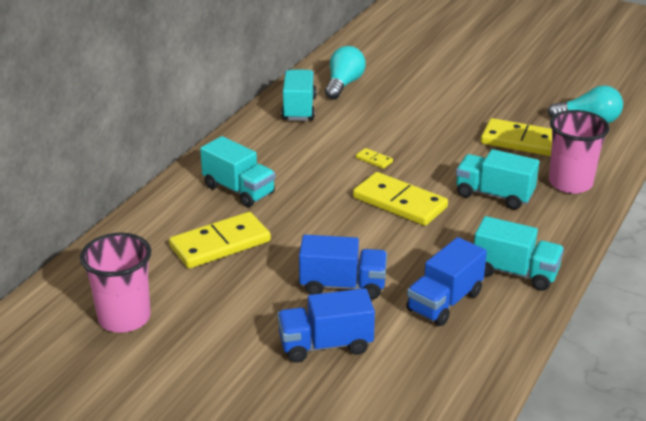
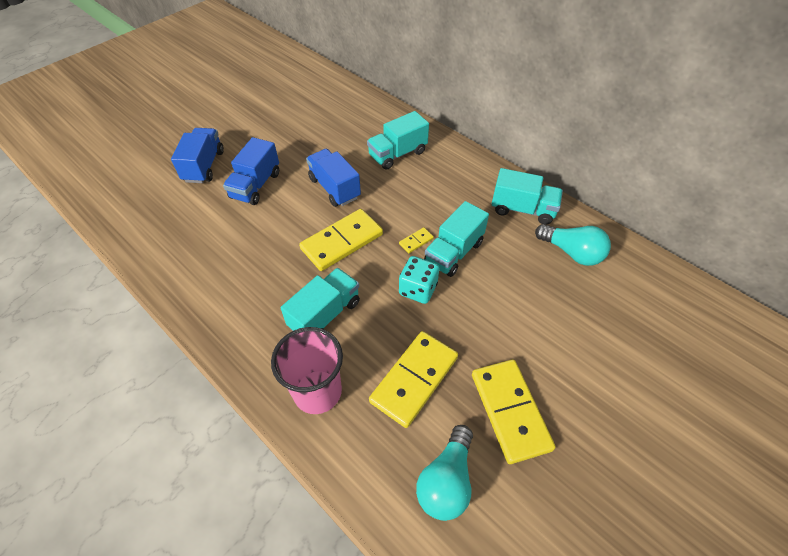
camera: 105 degrees right, 20 degrees up
pink cup [80,233,151,333] -> none
yellow domino [169,212,271,269] -> yellow domino moved to [472,360,556,464]
blue truck [406,237,487,326] -> blue truck moved to [306,149,361,207]
turquoise truck [474,216,564,291] -> turquoise truck moved to [424,201,489,277]
none -> turquoise dice [399,256,439,304]

